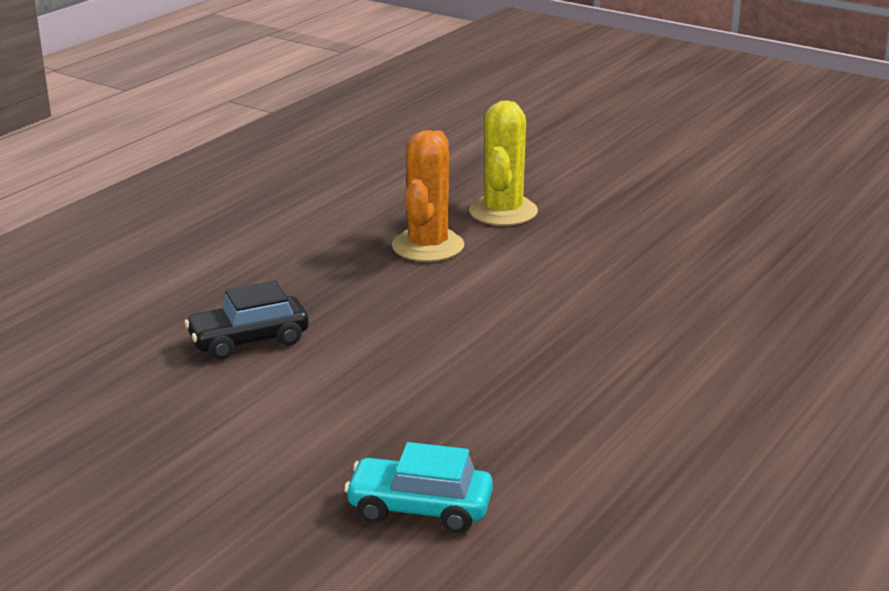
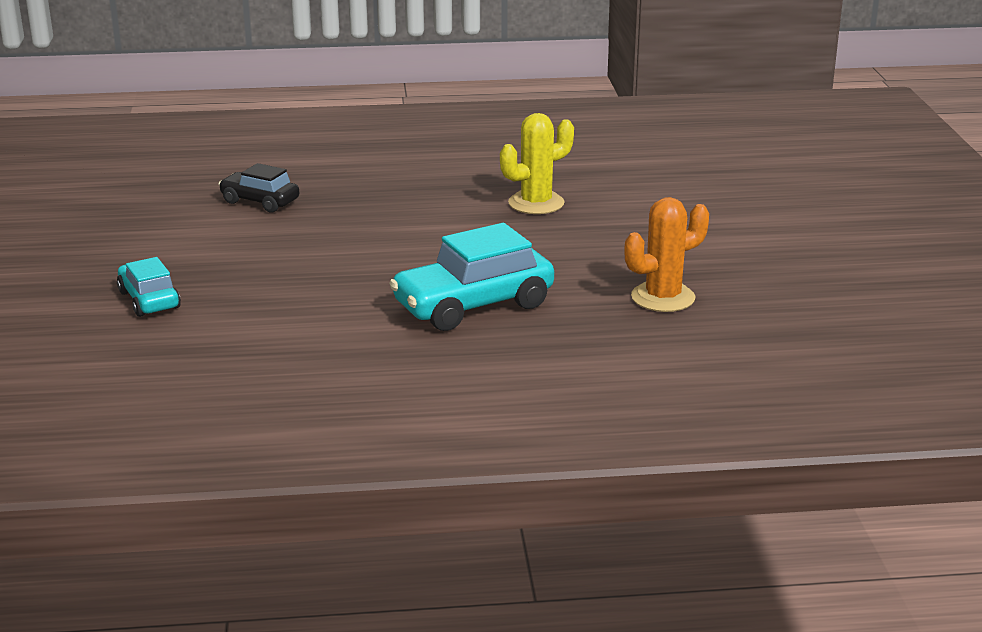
camera: 50 degrees right, 0 degrees up
orange cactus [392,130,464,262] -> orange cactus moved to [624,197,709,312]
none -> turquoise car [389,223,554,331]

